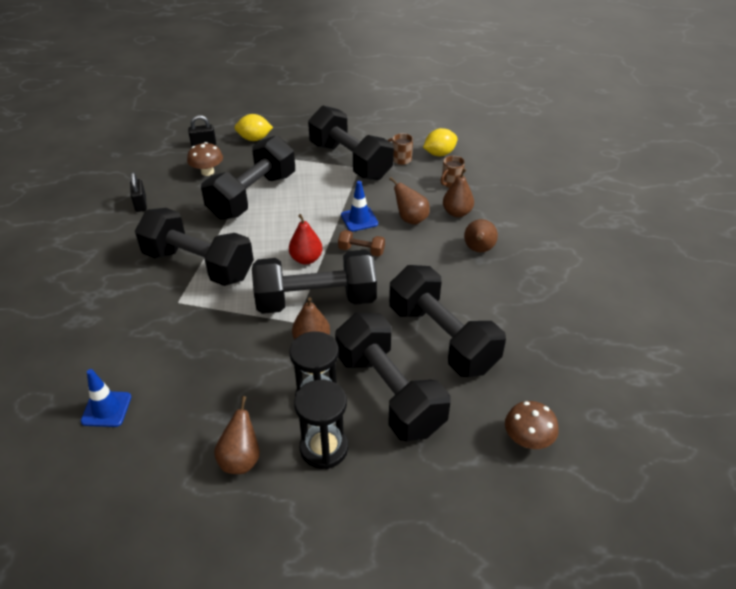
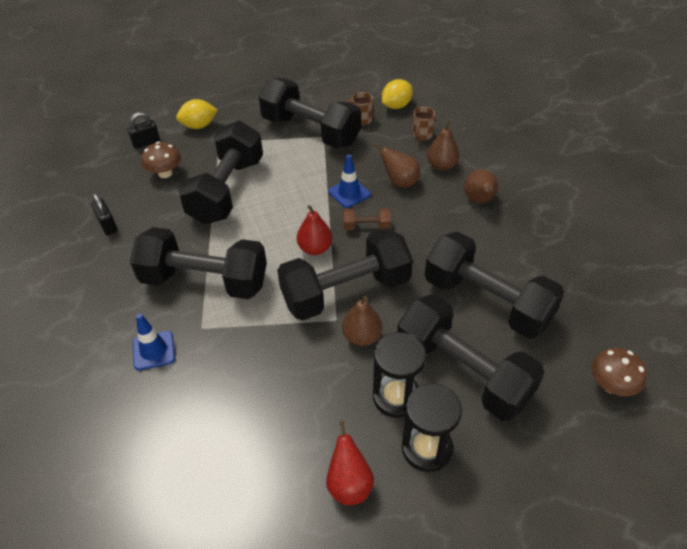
camera: 15 degrees left, 5 degrees up
blue traffic cone [81,369,131,427] -> blue traffic cone moved to [133,313,175,370]
brown pear [214,396,260,474] -> red pear [326,421,374,505]

